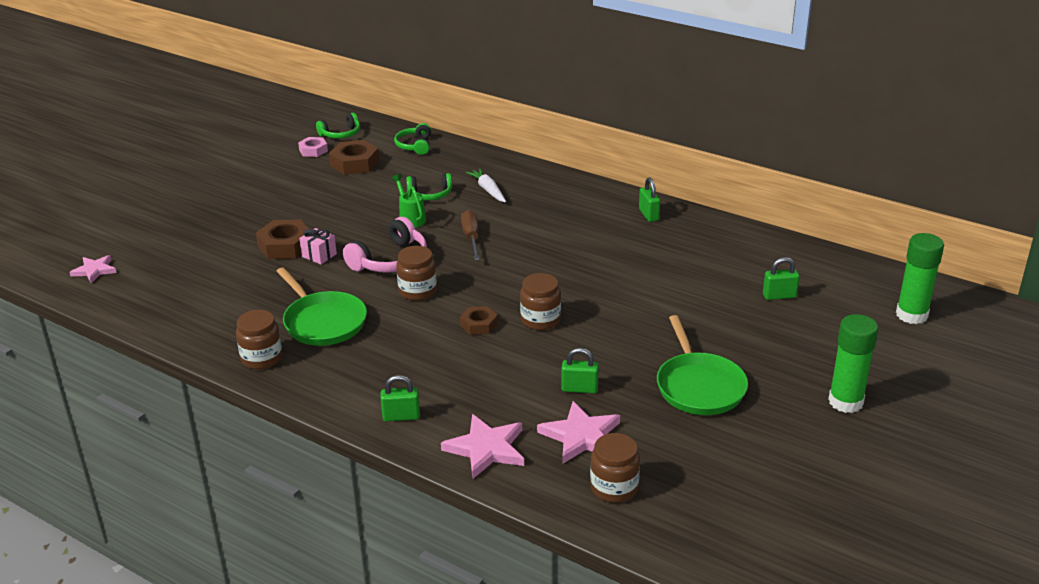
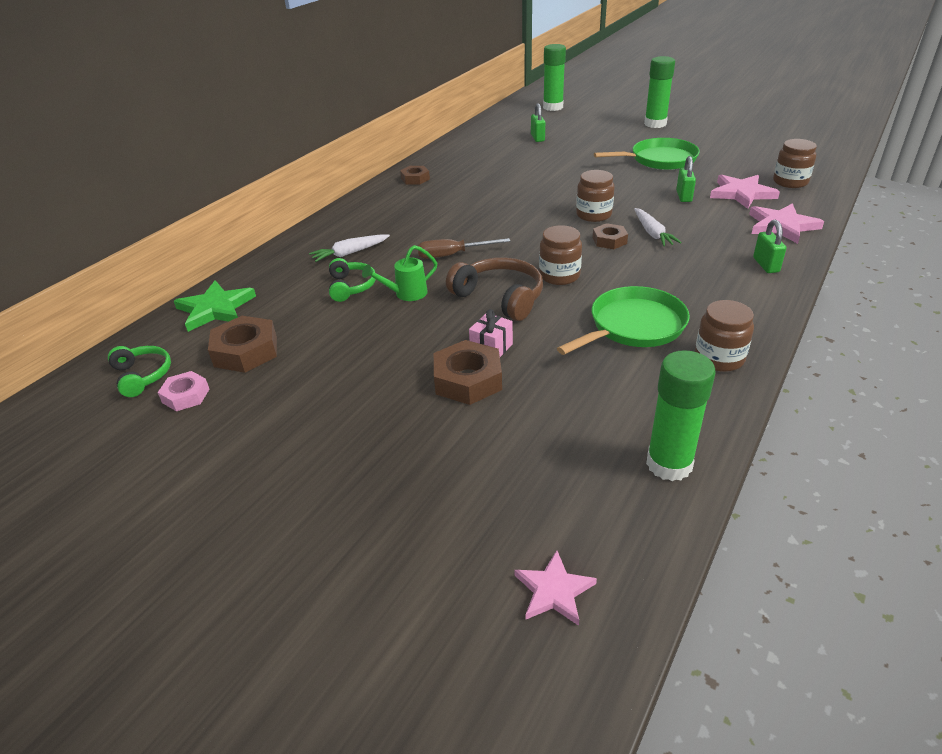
camera: 90 degrees left, 5 degrees up
pink headphones [343,217,427,273] -> brown headphones [446,257,543,321]
green headphones [394,123,431,155] -> green star [174,281,256,332]
green padlock [639,177,660,222] -> brown nut [400,166,430,185]
none -> white carrot [634,208,682,246]
none -> green glue stick [646,350,716,481]

